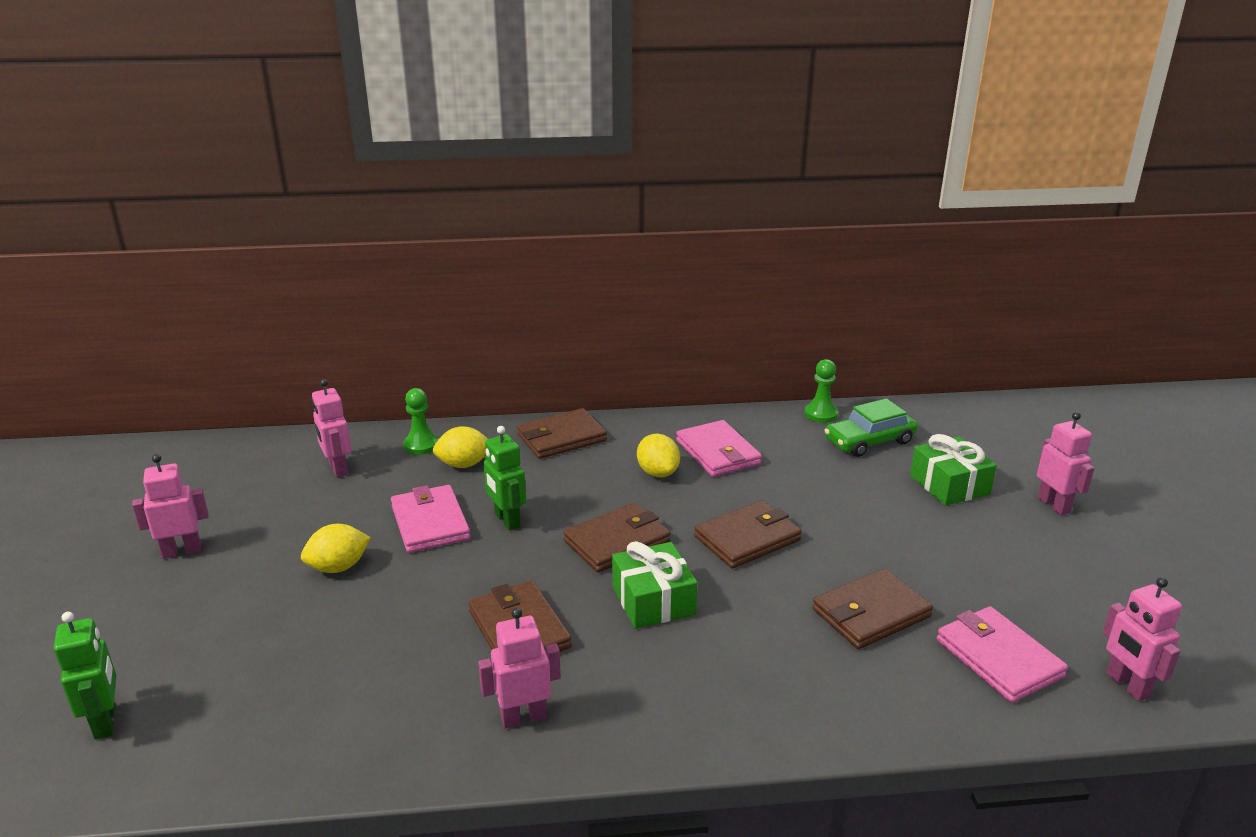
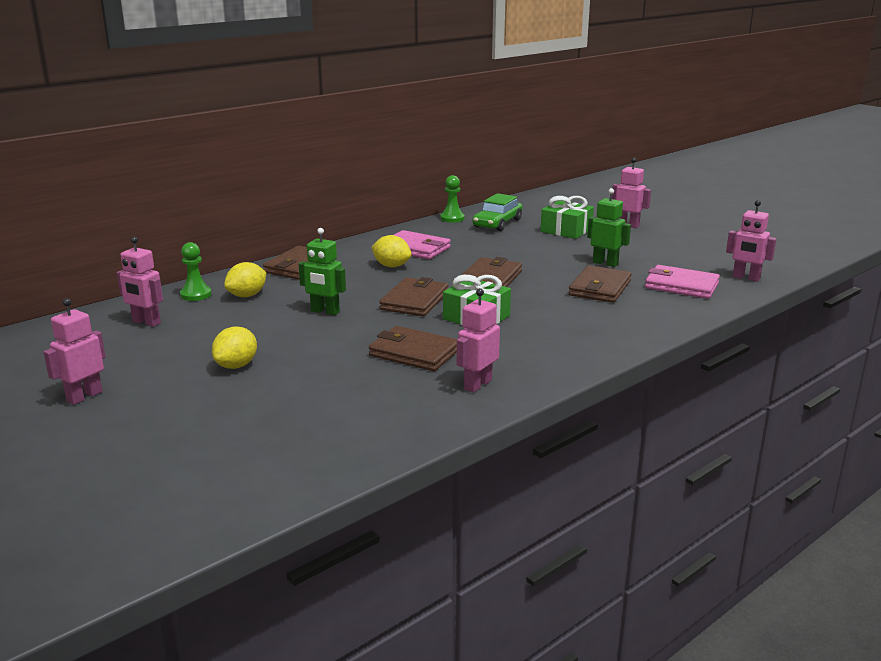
camera: 35 degrees left, 5 degrees down
green robot [54,612,116,740] -> green robot moved to [587,188,631,267]
pink wallet [391,485,470,553] -> none

